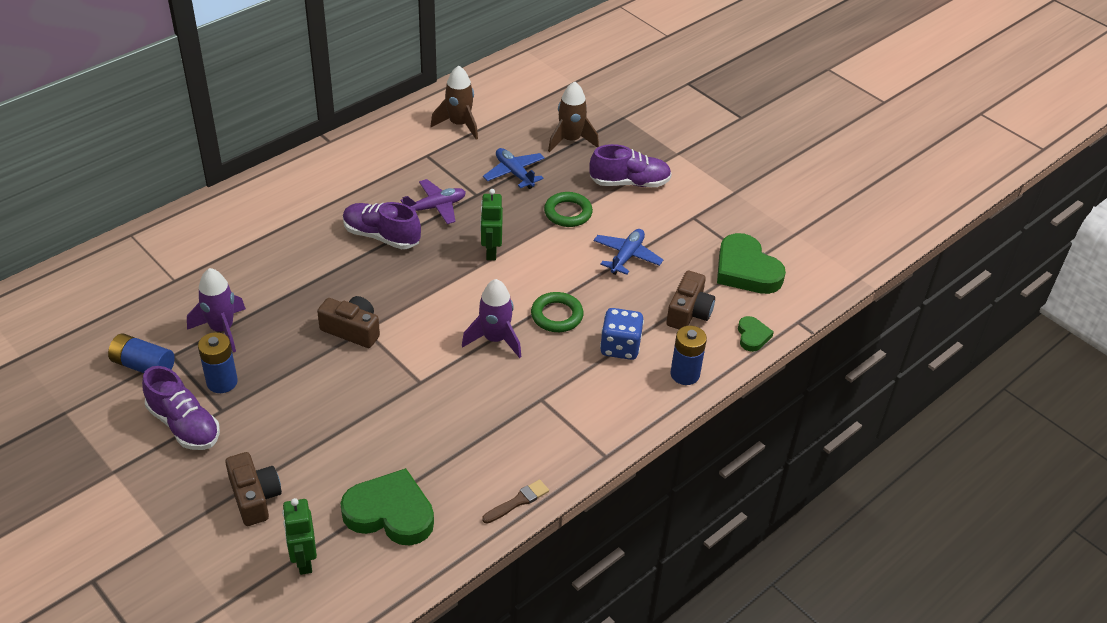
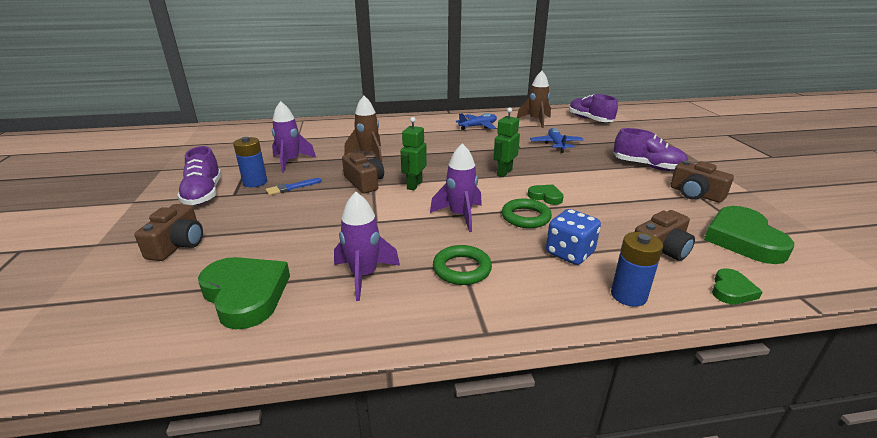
camera: 35 degrees right, 15 degrees down
blue battery [108,333,175,373] -> none
green robot [282,498,317,575] -> green robot moved to [401,117,427,190]
purple shoe [343,202,421,249] -> purple shoe moved to [569,94,618,122]
purple plane [401,179,466,224] -> none
brown brush [482,479,549,524] -> none
green ring [544,192,593,227] -> green ring moved to [433,245,492,285]
brown rocket [548,81,599,152] -> brown rocket moved to [344,96,382,162]
blue plane [594,229,663,275] -> blue plane moved to [456,113,497,130]
none -> blue brush [266,178,321,195]
none -> purple rocket [334,192,400,301]
none -> green heart [528,185,564,205]
none -> brown camera [670,160,734,203]

